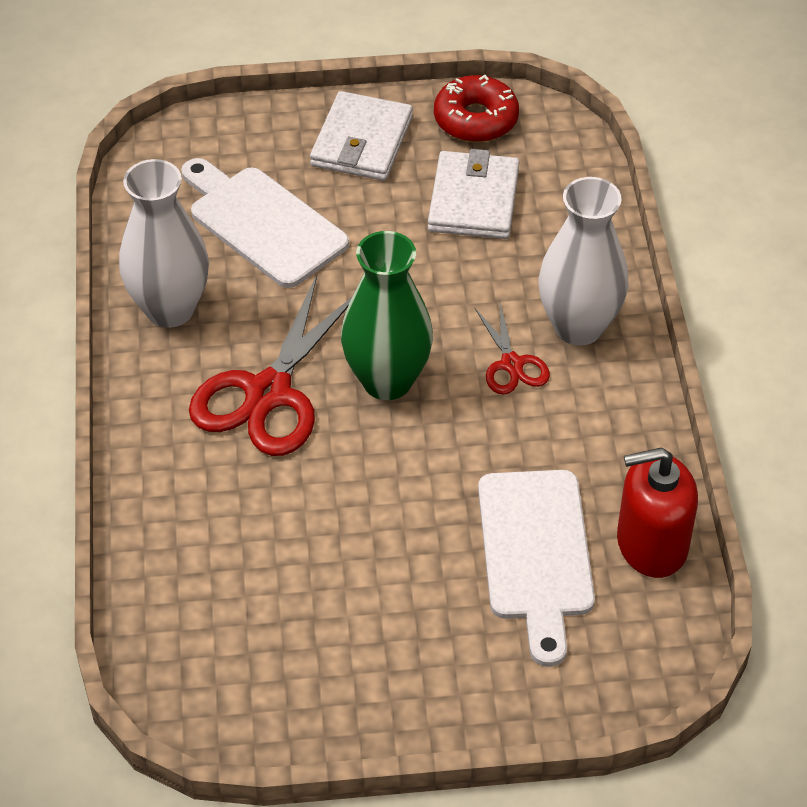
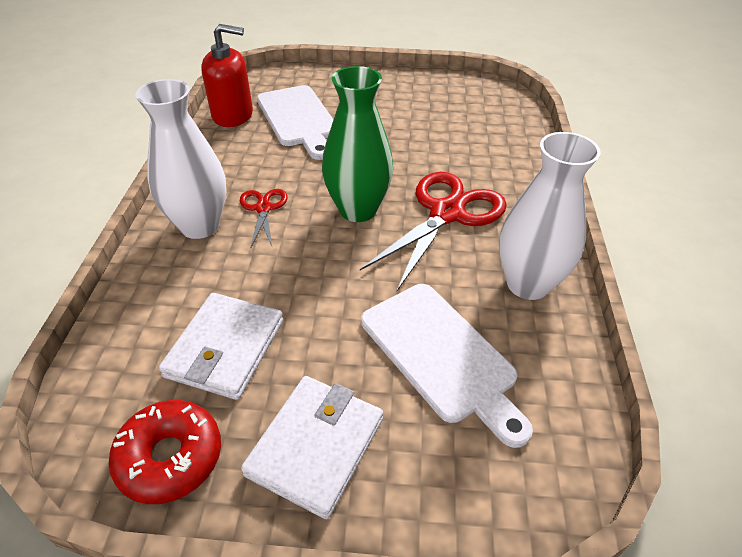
camera: 170 degrees left, 5 degrees down
white cutting board [478,470,595,667] -> white cutting board turned 150 degrees clockwise [257,85,334,160]

